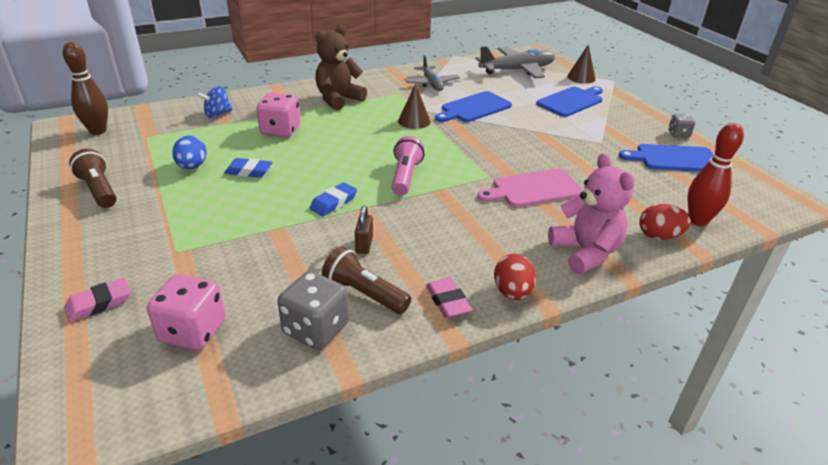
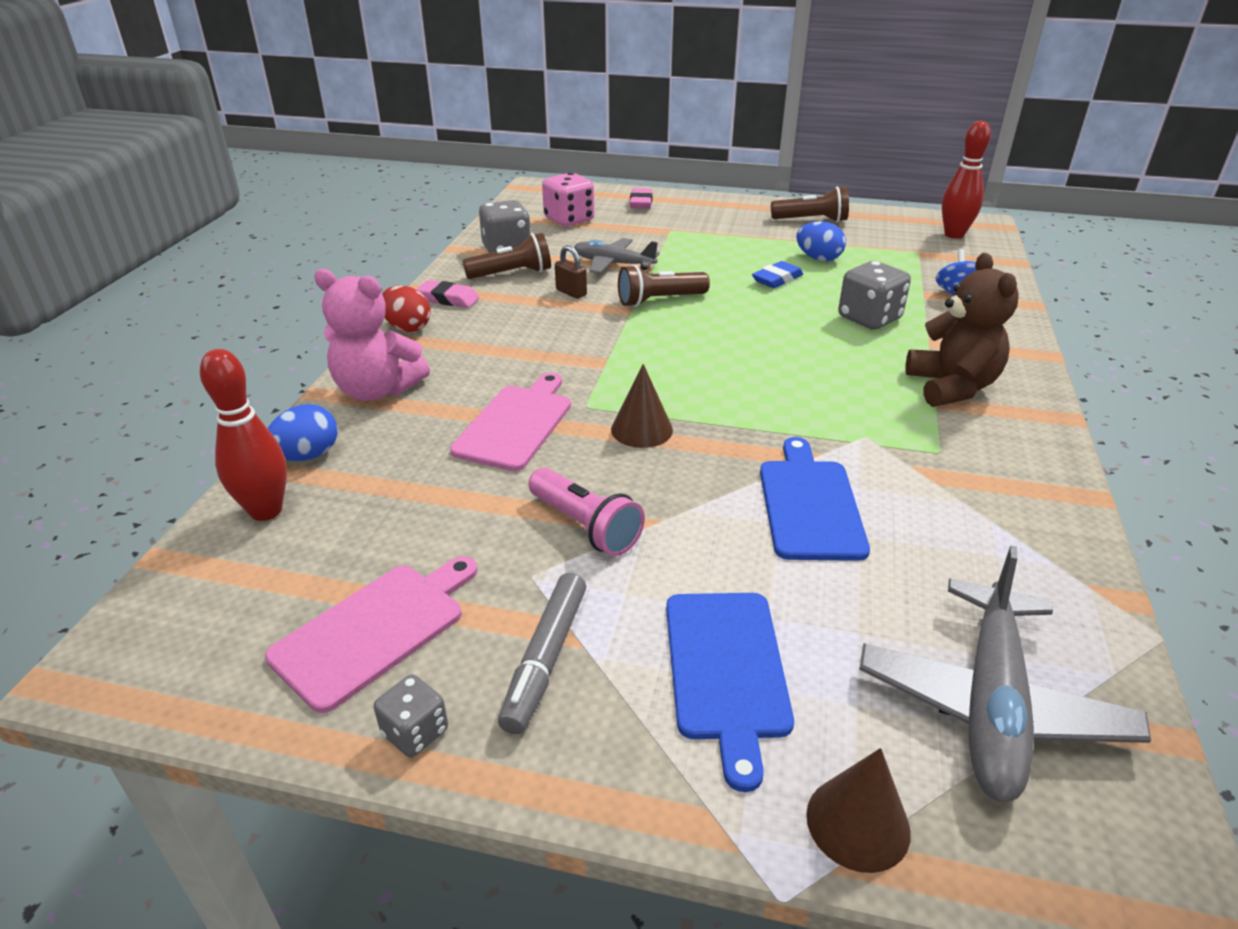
camera: 130 degrees right, 0 degrees up
brown bowling pin [63,42,108,135] -> red bowling pin [942,121,991,239]
pink dice [256,93,300,137] -> grey dice [838,261,911,330]
blue eraser [310,182,357,216] -> brown flashlight [618,264,710,307]
pink flashlight [391,136,424,195] -> pink flashlight moved to [529,468,645,556]
brown cone [398,84,430,129] -> brown cone moved to [611,364,673,448]
grey plane [405,55,460,91] -> grey plane moved to [574,238,659,274]
blue cutting board [619,144,713,172] -> pink cutting board [265,556,478,713]
red egg [639,204,691,240] -> blue egg [268,404,338,461]
none -> grey marker [498,573,586,734]

